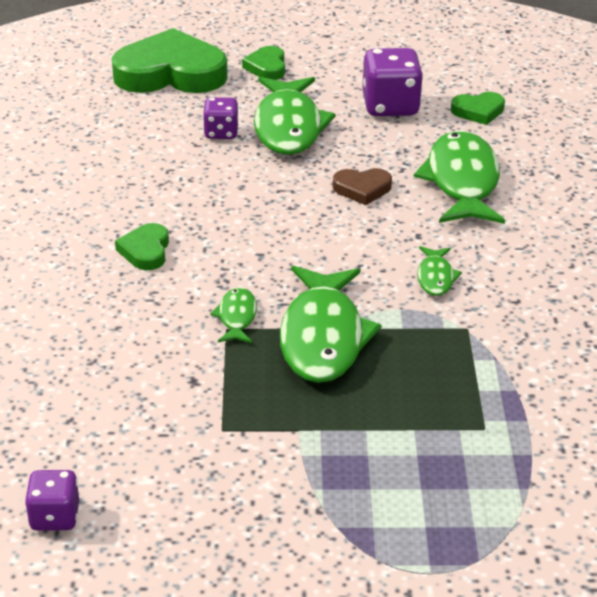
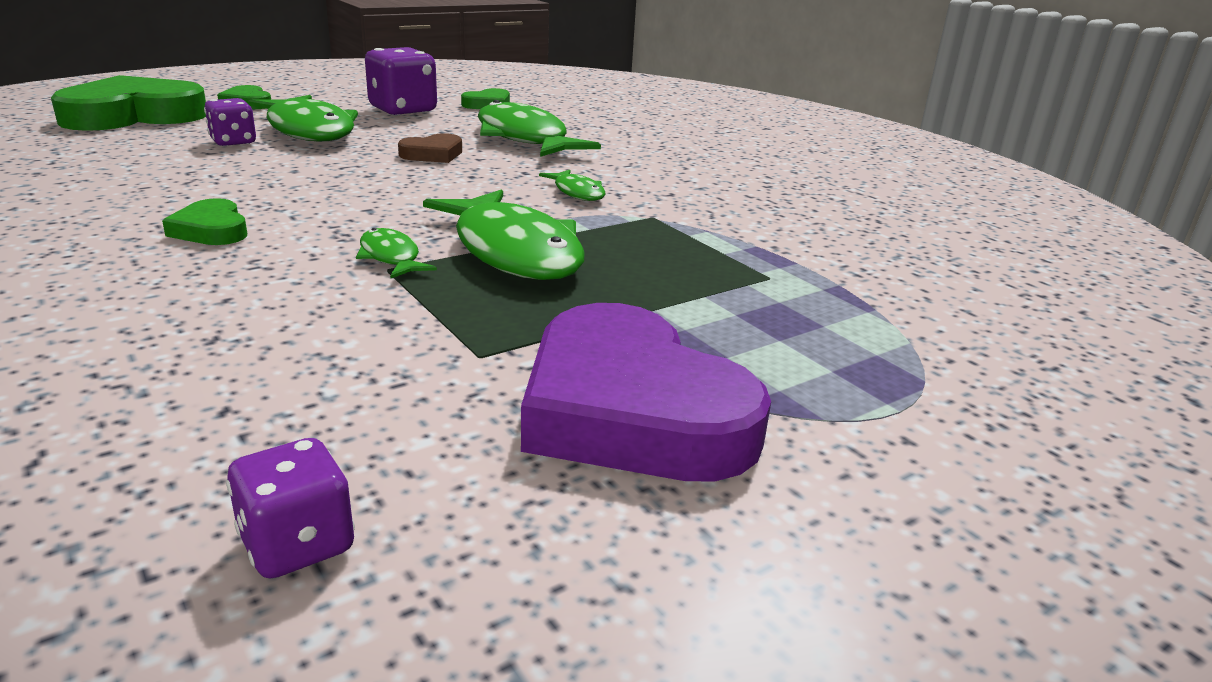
camera: 35 degrees left, 10 degrees down
none -> purple heart [521,303,771,482]

